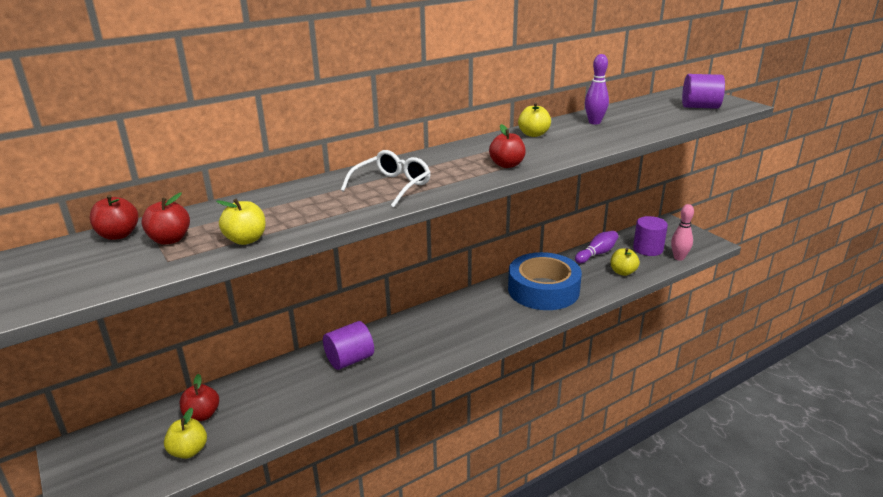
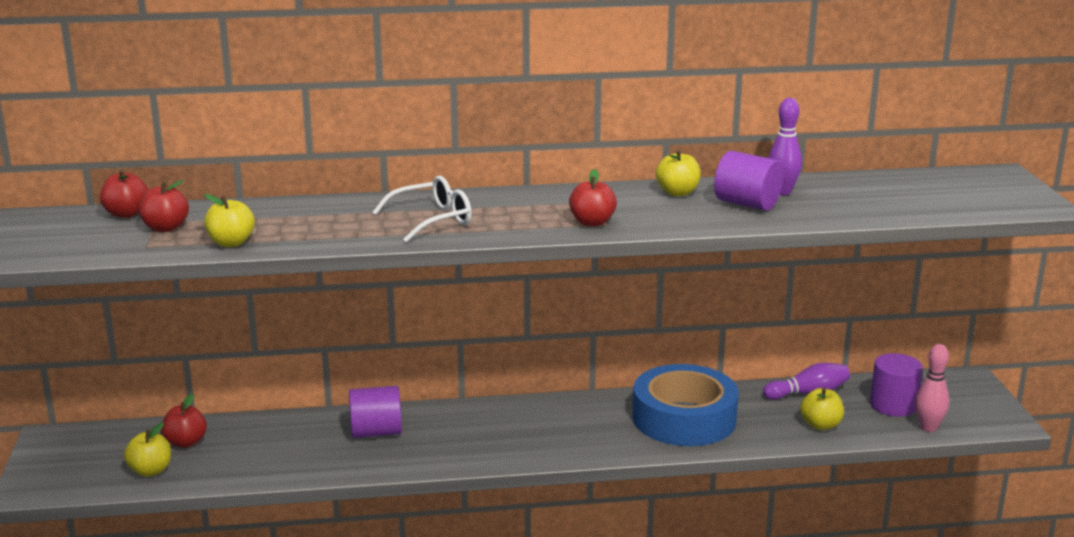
camera: 25 degrees right, 5 degrees down
purple cylinder [682,74,725,109] -> purple cylinder moved to [714,151,783,211]

